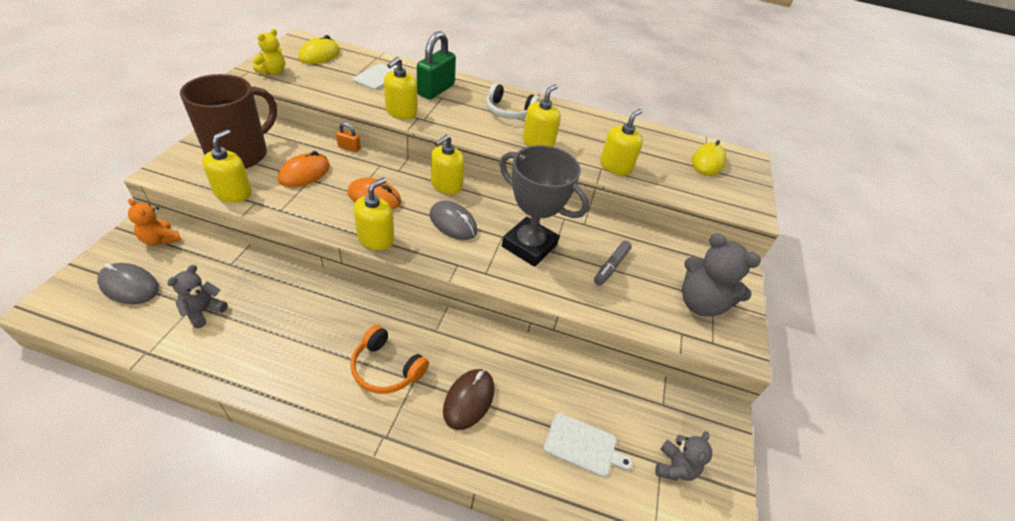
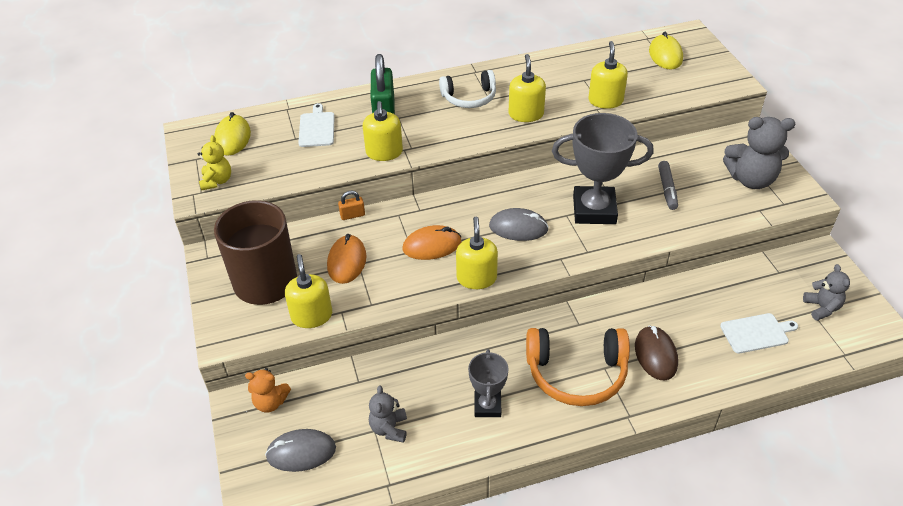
camera: 25 degrees left, 0 degrees up
orange headphones [350,325,429,394] -> orange headphones [526,328,630,406], size x1.51
yellow soap dispenser [431,135,464,194] -> none
none -> grey trophy [468,349,509,417]

